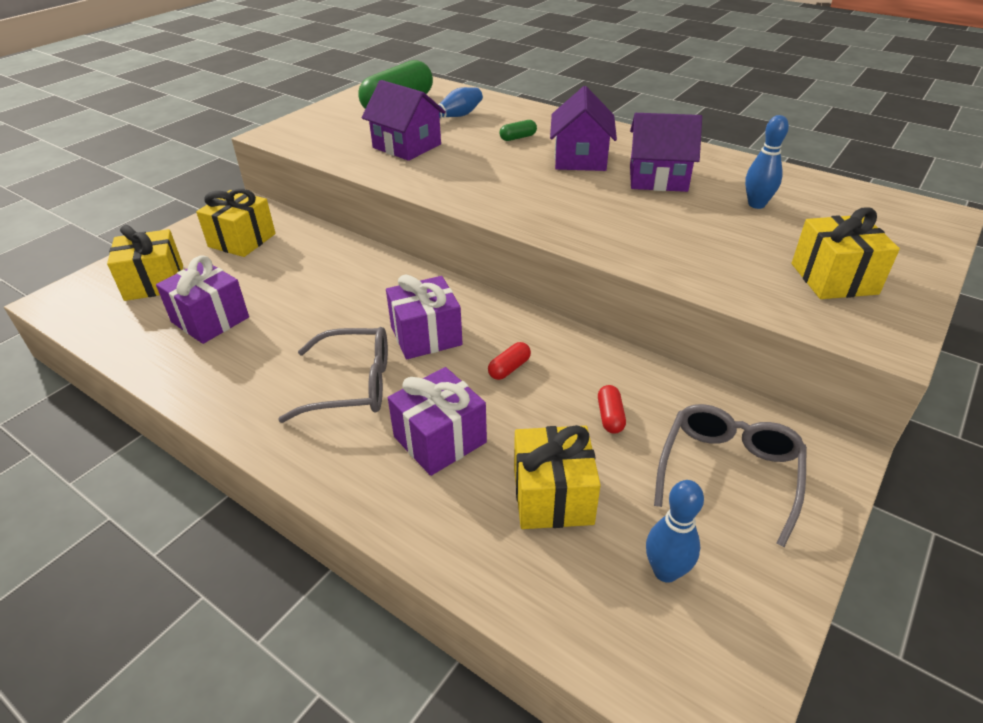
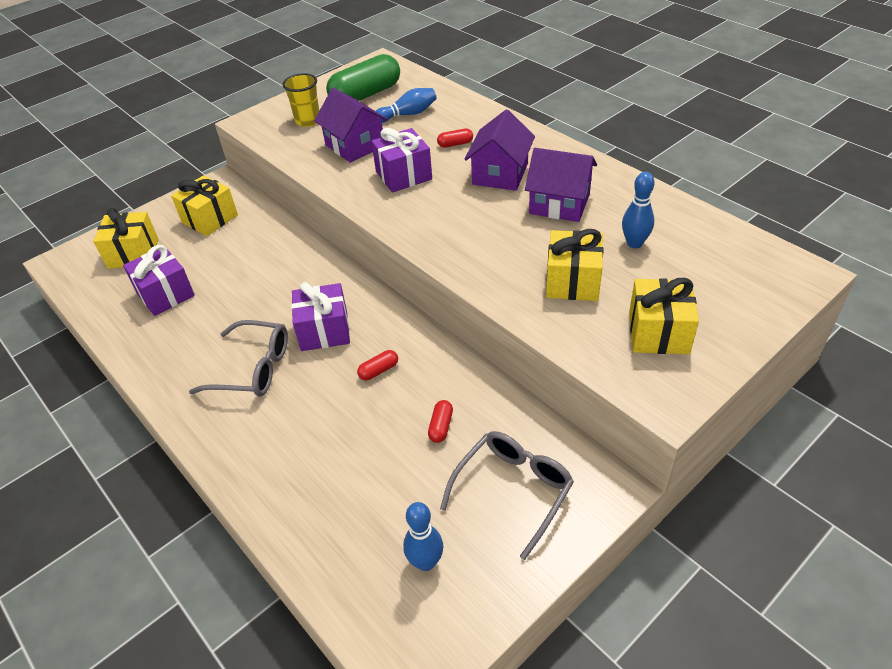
camera: 15 degrees right, 5 degrees up
purple gift [388,367,487,476] -> purple gift moved to [371,128,432,192]
green capsule [500,120,537,141] -> red capsule [437,128,473,148]
yellow gift [514,425,601,529] -> yellow gift moved to [546,229,604,301]
none -> yellow cup [283,73,319,127]

